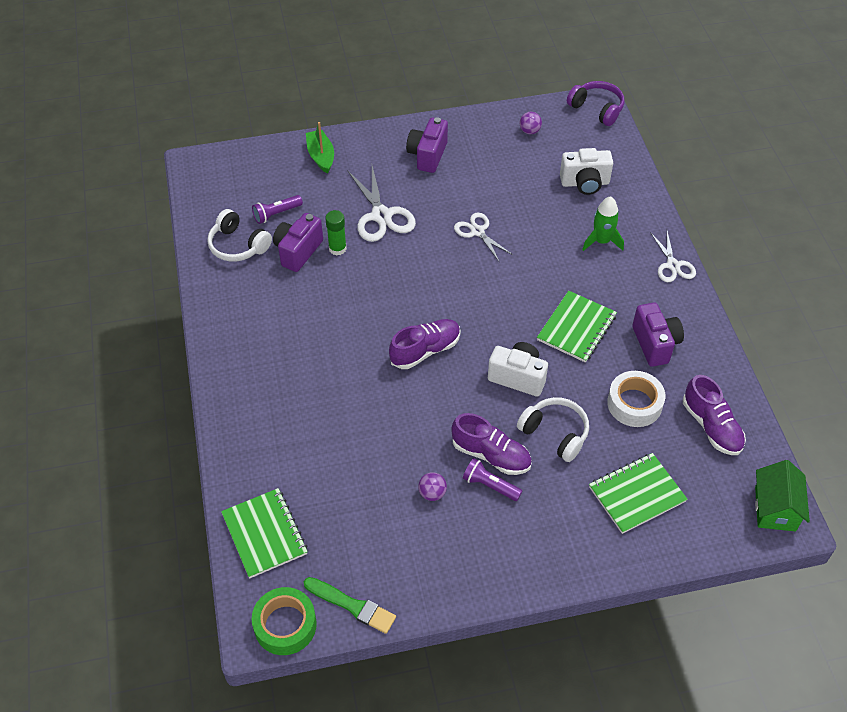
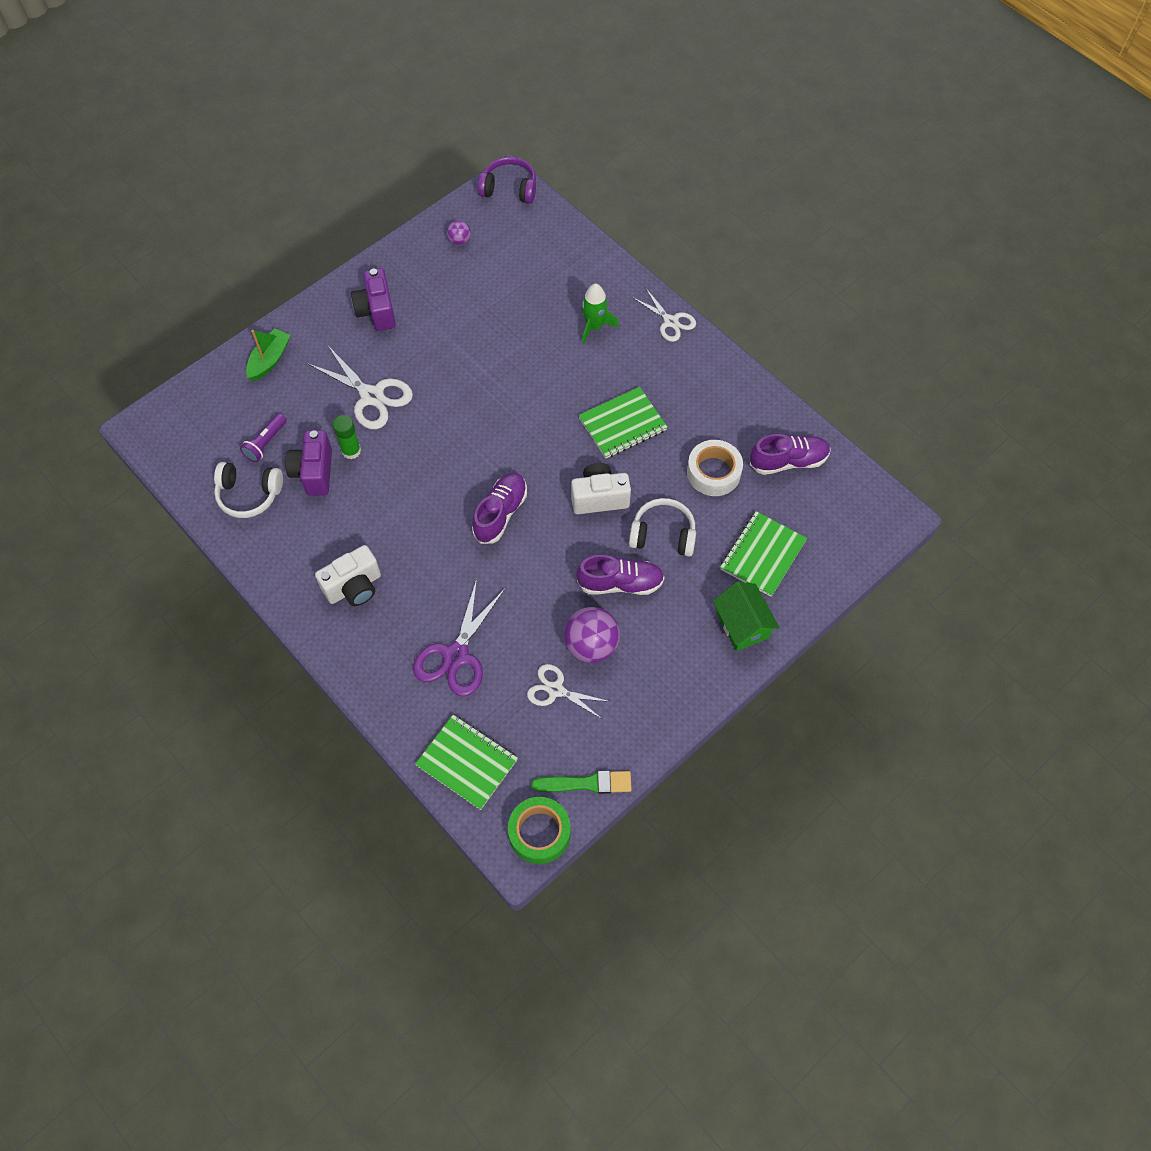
camera: 30 degrees left, 10 degrees up
green boat [306,122,334,174] -> green boat turned 75 degrees clockwise [246,329,291,381]
purple ball [418,472,447,501] -> purple ball [564,607,620,663], size x1.94
white scissors [454,213,513,261] -> white scissors moved to [527,664,611,719]
purple flashlight [463,458,522,501] -> none
green notebook [537,291,617,363] -> green notebook turned 60 degrees clockwise [578,387,667,458]
white camera [560,148,613,195] -> white camera moved to [315,545,381,606]
purple camera [632,303,684,367] -> none
purple shoe [683,375,746,455] -> purple shoe turned 45 degrees counterclockwise [750,434,831,475]
green house [755,460,810,532] -> green house moved to [713,581,780,651]
none -> purple scissors [413,579,505,697]

